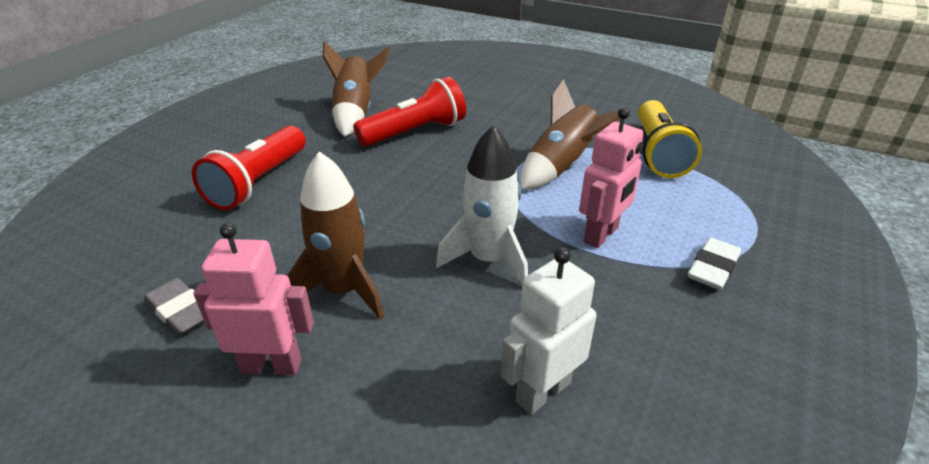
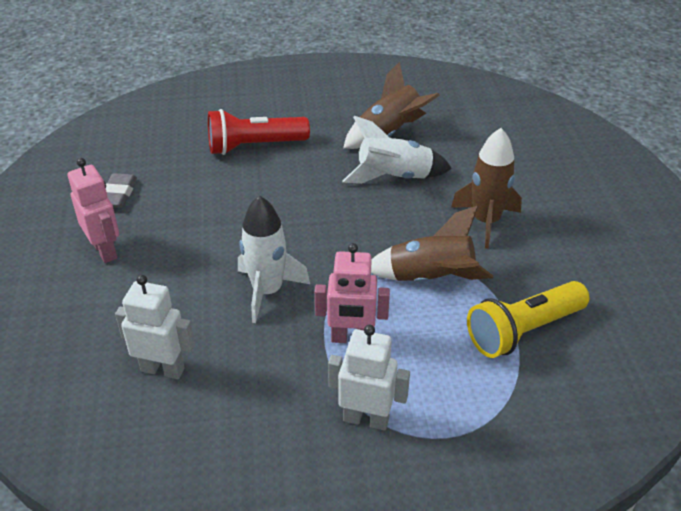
camera: 55 degrees right, 5 degrees up
brown rocket [287,151,384,319] -> brown rocket moved to [451,128,522,249]
red flashlight [353,77,466,147] -> white rocket [343,116,452,184]
white eraser [688,238,741,290] -> white robot [328,325,410,430]

